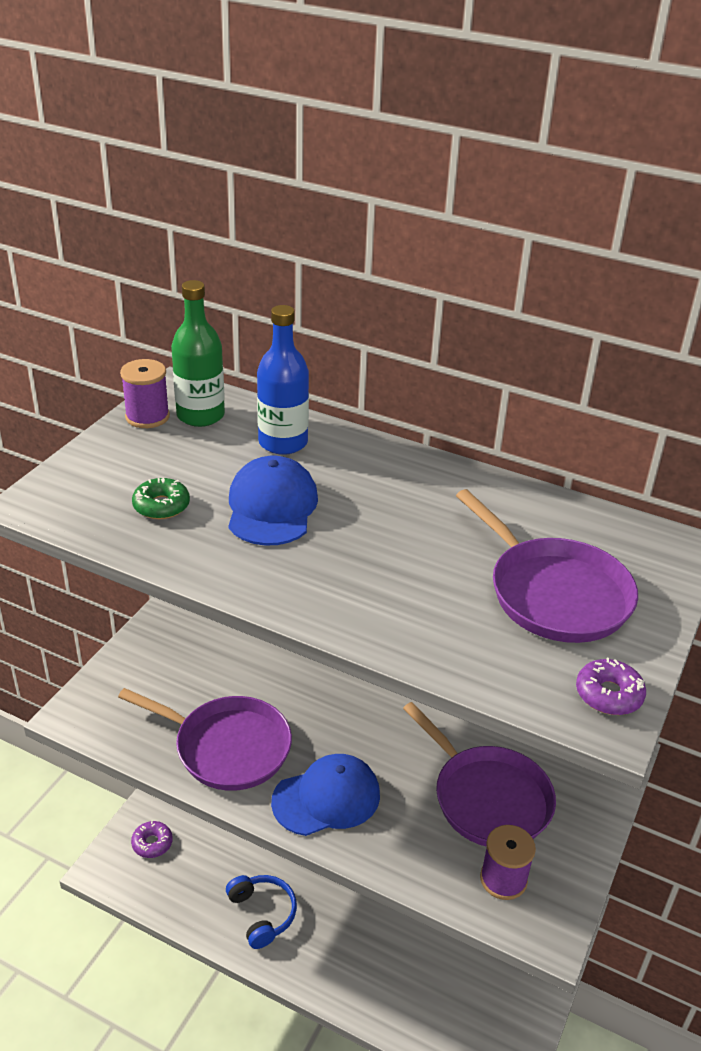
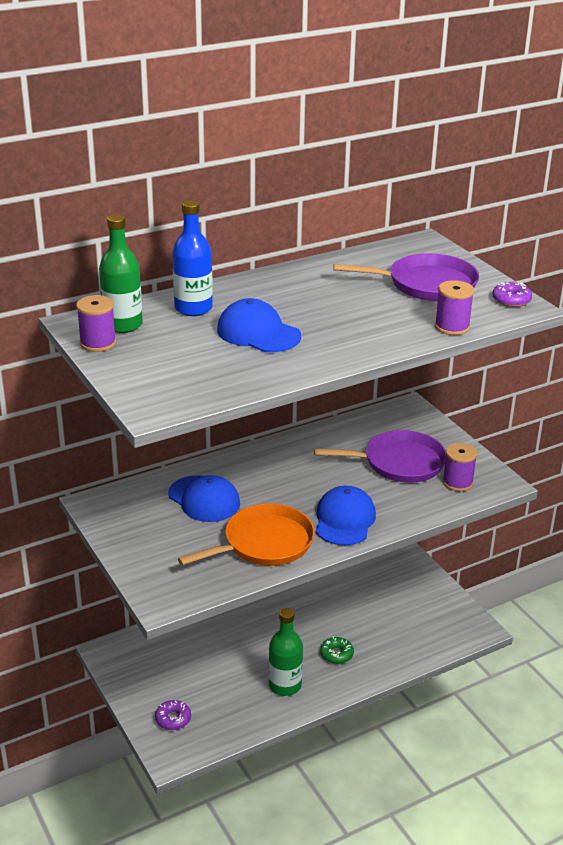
camera: 55 degrees left, 5 degrees down
purple pan [118,688,292,791] -> orange pan [178,504,315,566]
green donut [132,478,190,519] -> green donut moved to [320,636,354,664]
blue headphones [226,875,297,949] -> green bottle [268,608,303,696]
none -> blue cap [168,475,240,522]
none -> purple spool [435,280,474,335]

